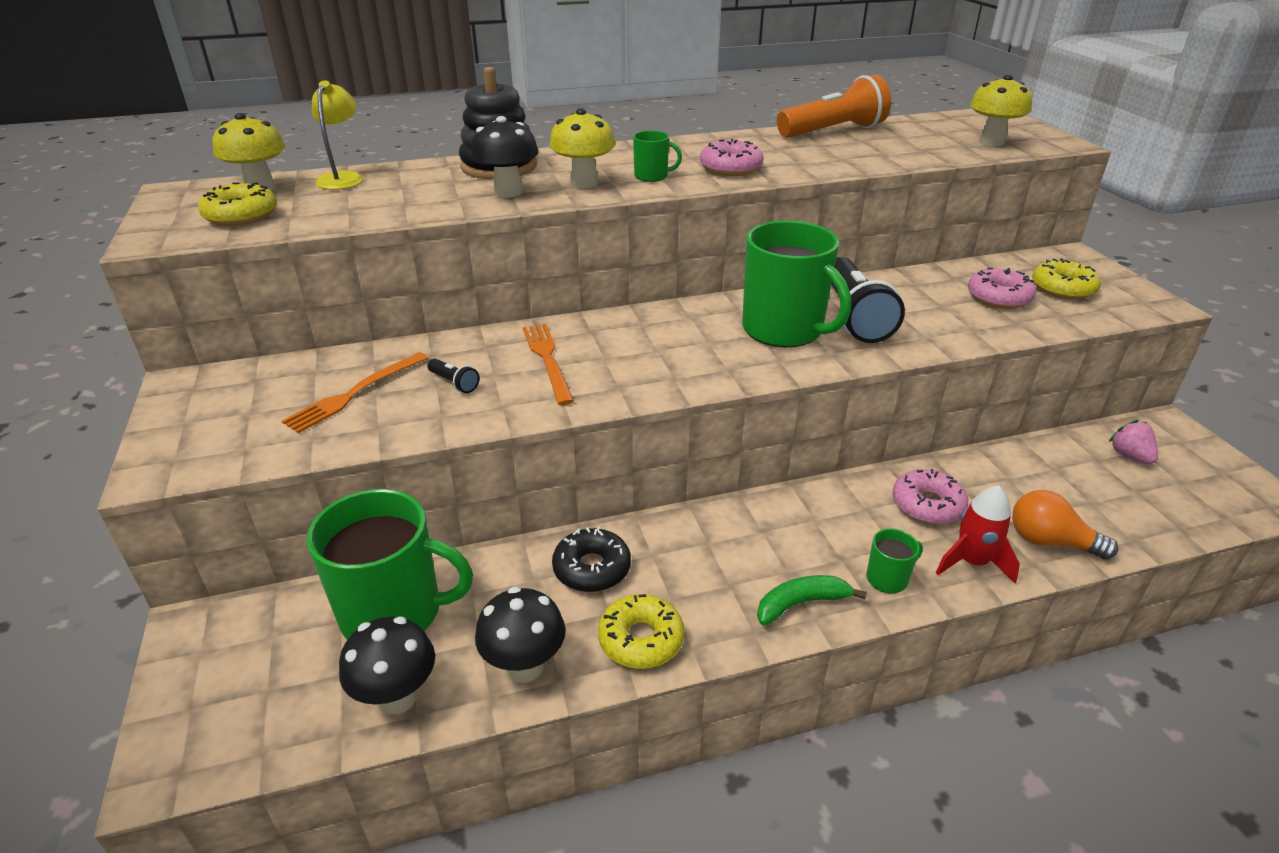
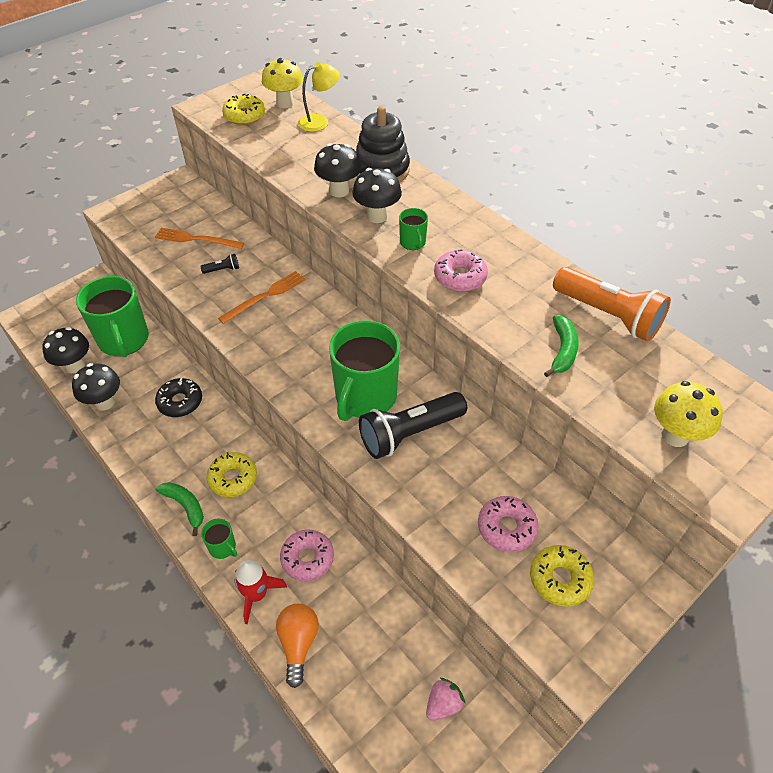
camera: 65 degrees right, 15 degrees up
black flashlight [427,359,479,393] -> black flashlight turned 120 degrees counterclockwise [201,254,239,274]
yellow mushroom [549,109,615,188] -> black mushroom [352,168,402,223]
yellow donut [598,594,684,669] -> yellow donut moved to [206,452,257,497]
none -> green banana [544,315,579,377]

